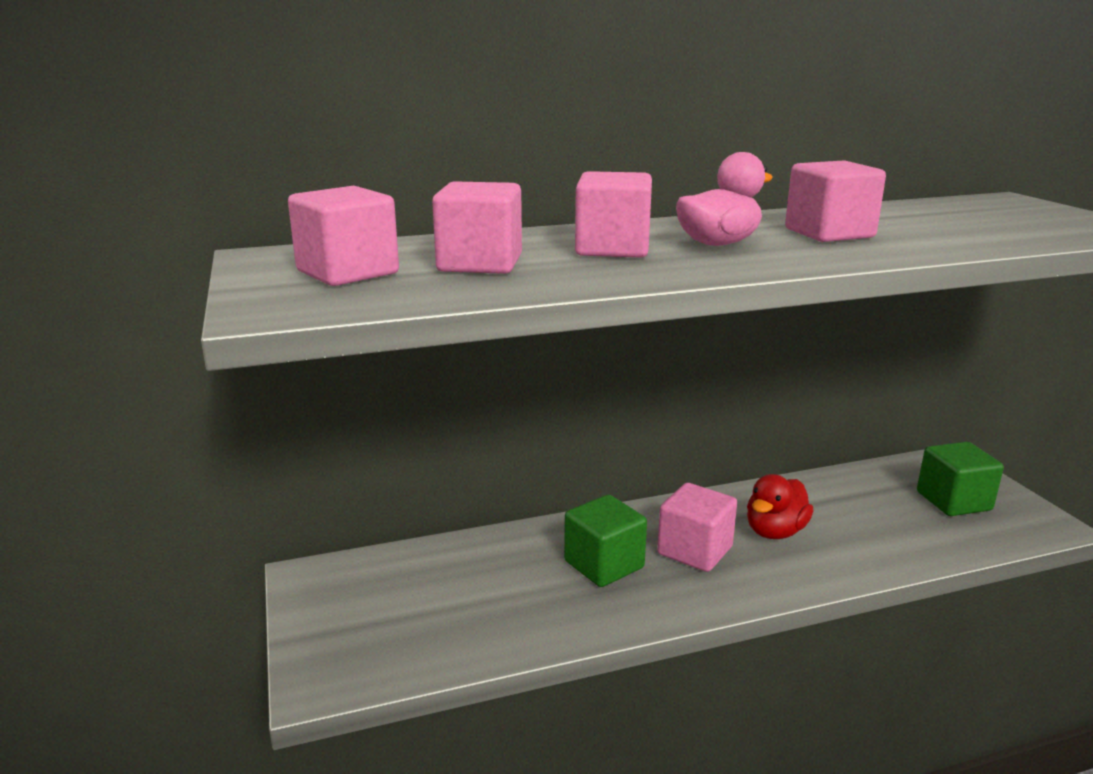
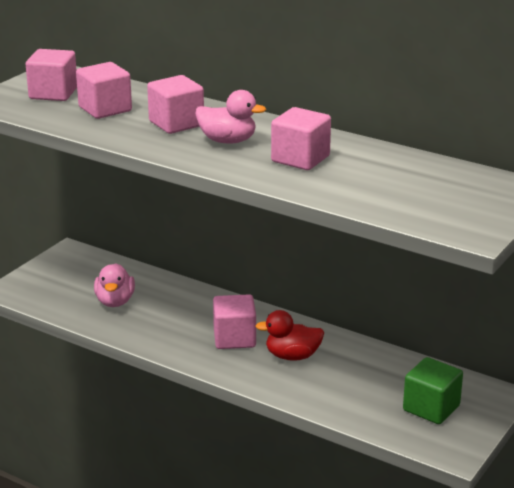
camera: 50 degrees right, 5 degrees up
green cube [564,495,647,587] -> none
none -> pink duck [94,263,135,307]

